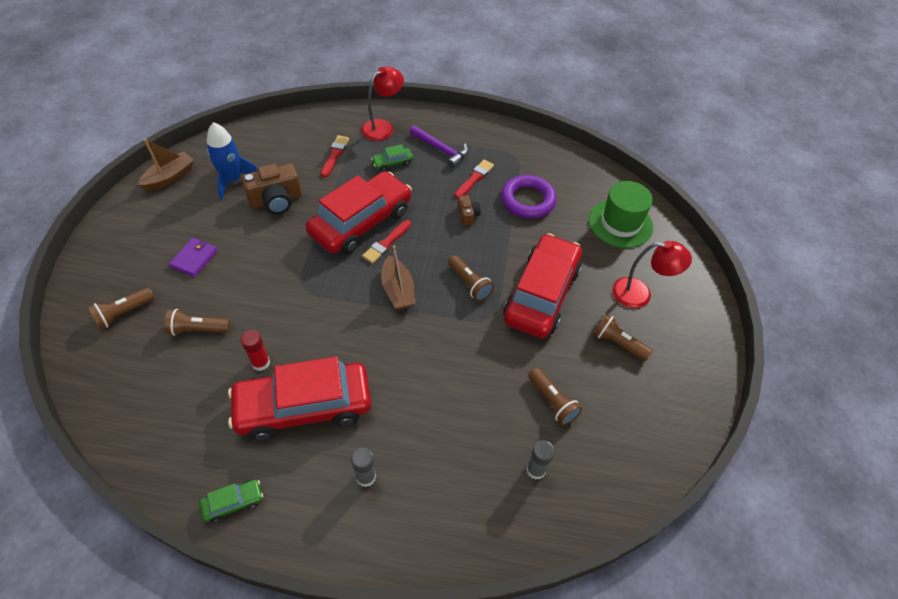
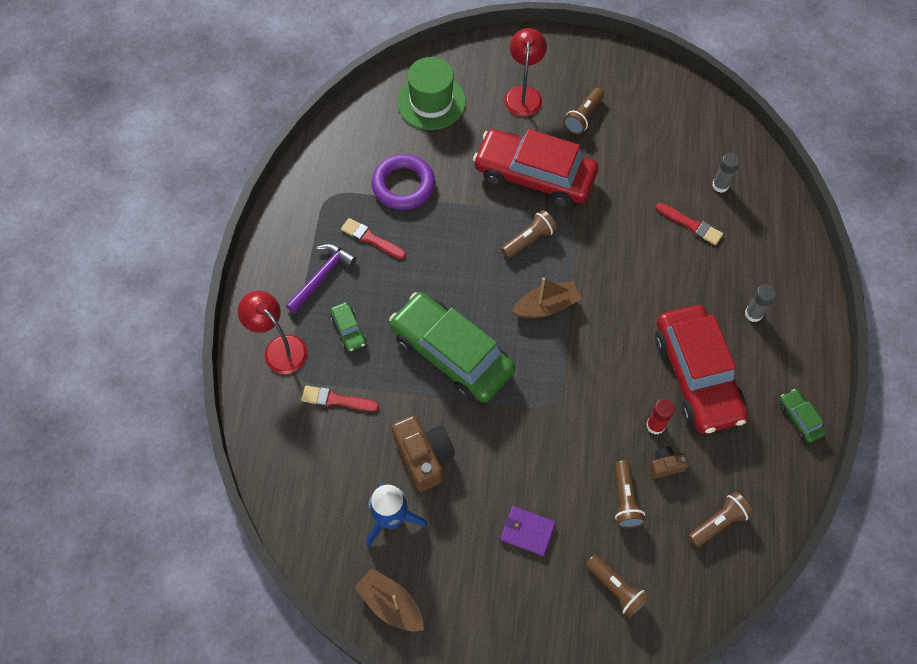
camera: 90 degrees left, 10 degrees up
red car [306,171,412,254] -> green car [389,292,515,403]
red brush [362,220,411,264] -> red brush moved to [656,203,723,245]
brown camera [457,195,481,225] -> brown camera moved to [649,447,689,479]
brown flashlight [528,368,582,426] -> brown flashlight moved to [688,492,753,547]

